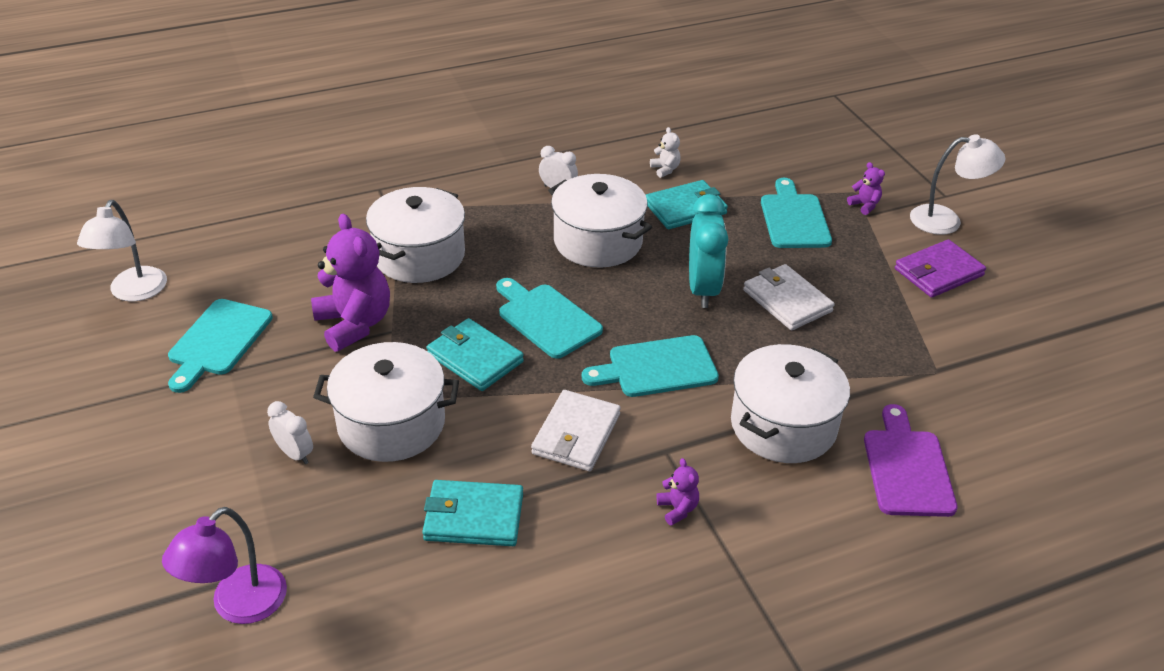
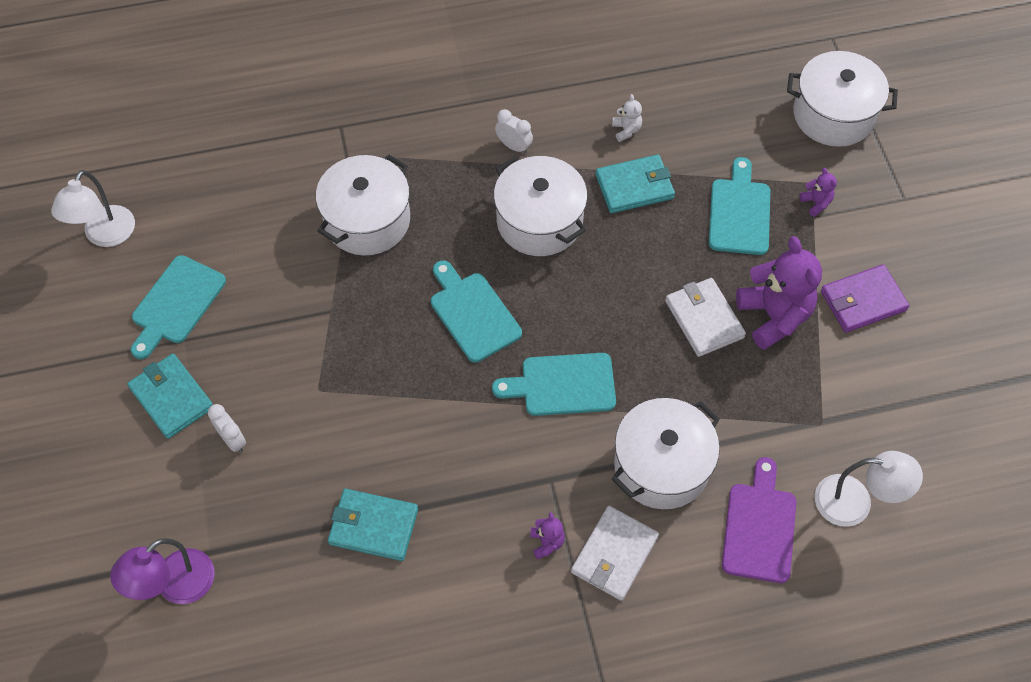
camera: 10 degrees right, 20 degrees up
purple teddy bear [311,214,390,352] -> purple teddy bear moved to [736,236,822,350]
white pot [313,342,459,462] -> white pot moved to [787,51,898,147]
turquoise wallet [427,318,524,391] -> turquoise wallet moved to [127,354,213,439]
white wallet [531,390,621,471] -> white wallet moved to [571,506,659,601]
turquoise clock [689,194,729,308] -> none
white lamp [910,134,1006,235] -> white lamp moved to [815,451,923,527]

